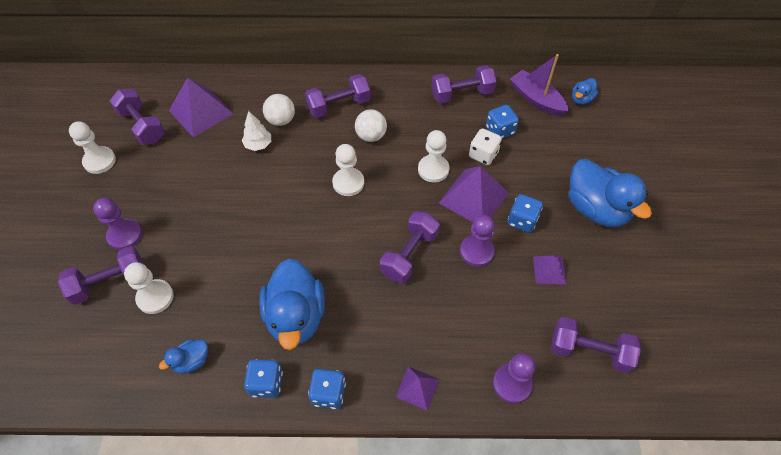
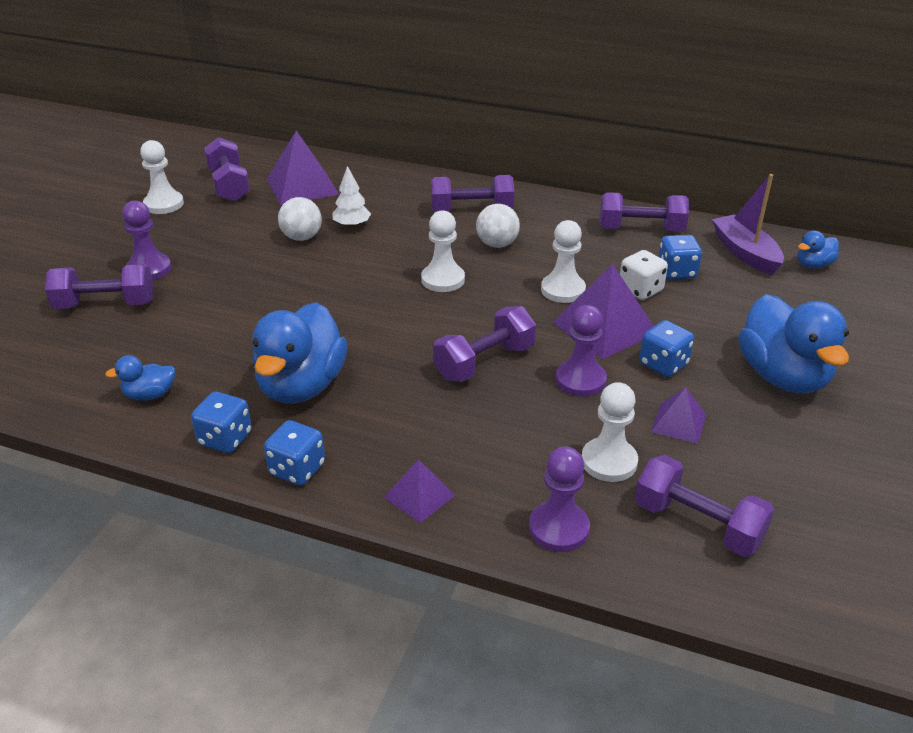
camera: 20 degrees right, 20 degrees down
white pawn [124,262,173,314] -> white pawn moved to [582,382,638,482]
white ball [263,94,295,126] -> white ball moved to [278,197,322,241]

